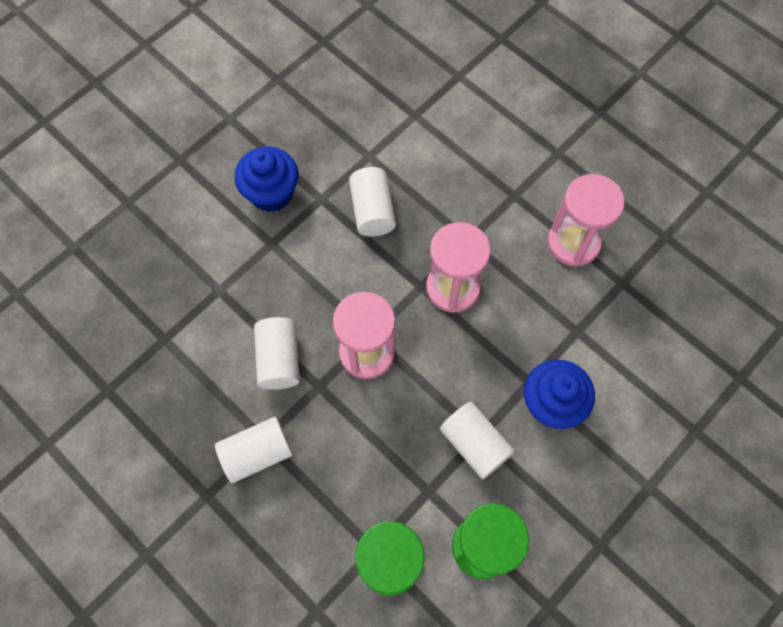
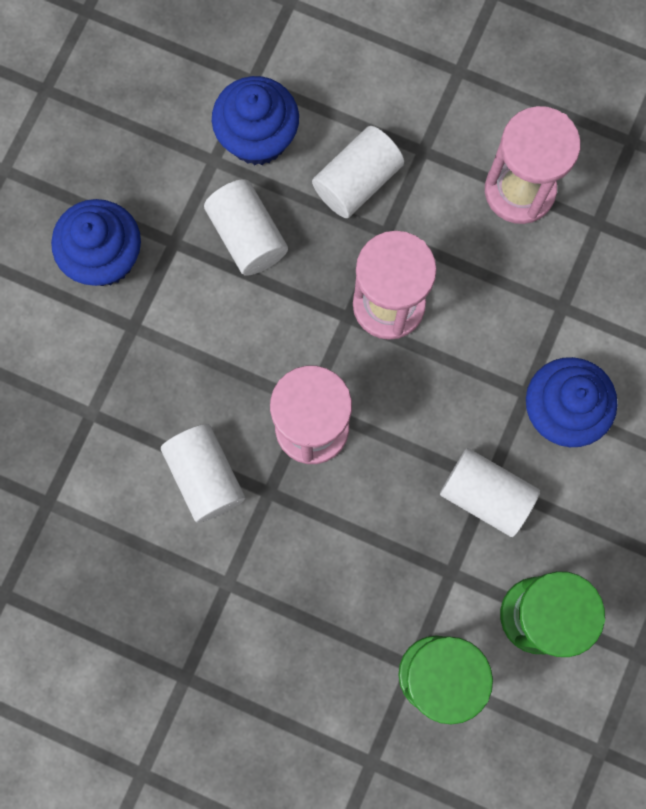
camera: 20 degrees left, 10 degrees up
white cylinder [215,417,293,483] -> white cylinder moved to [312,126,404,218]
none -> blue cupcake [212,76,299,165]

